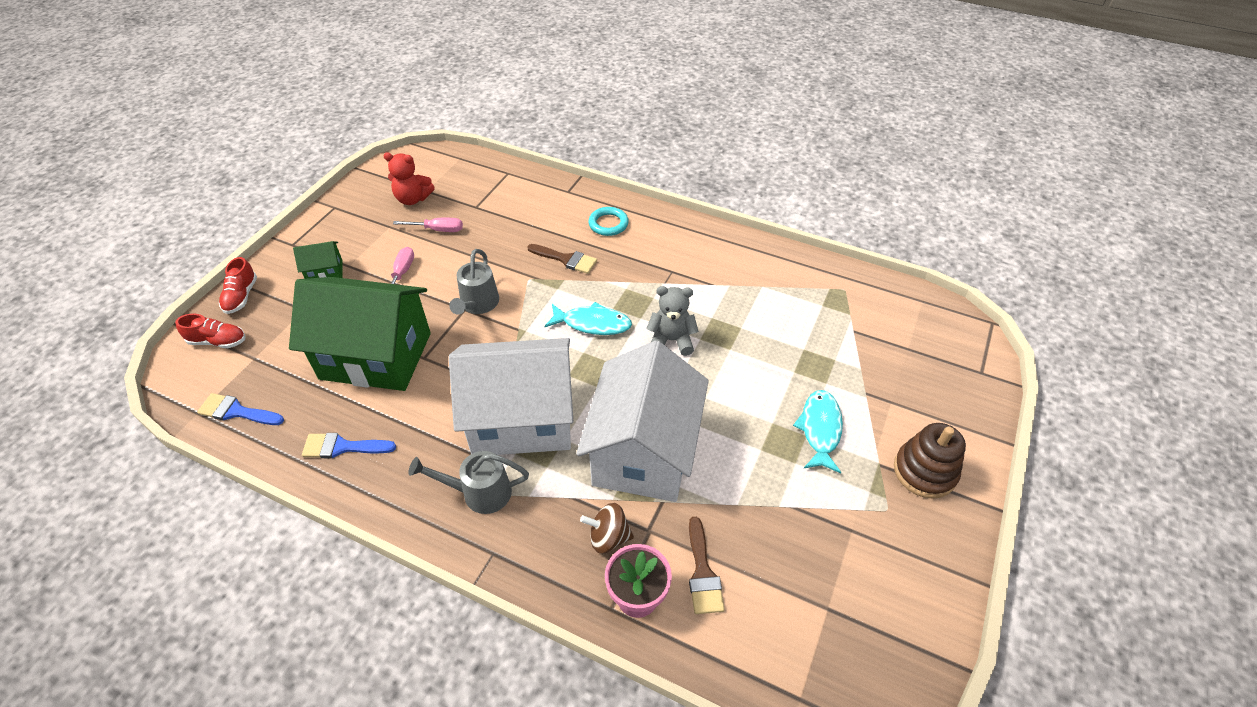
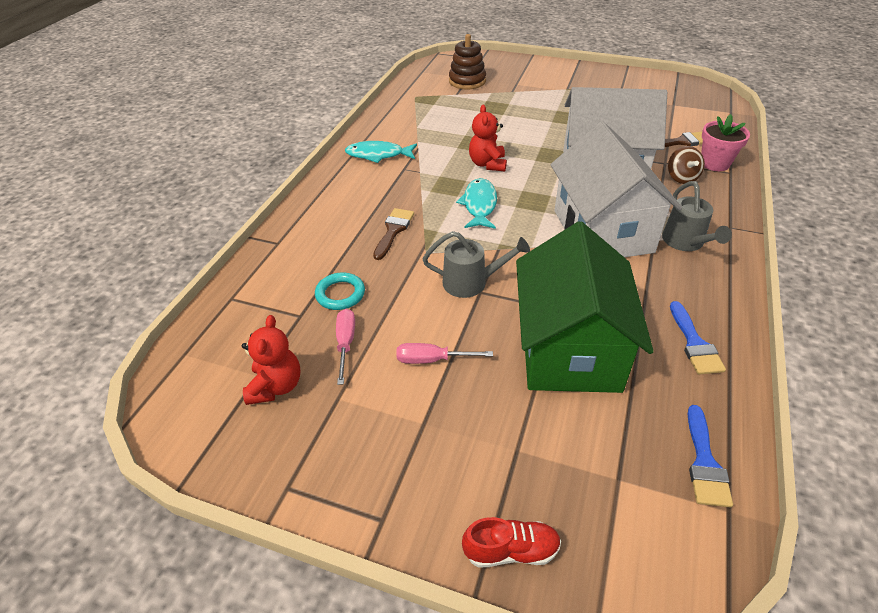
camera: 95 degrees left, 5 degrees down
red shoe [175,314,246,348] -> none
green house [293,241,342,279] -> none
turquoise ring [589,207,629,236] -> turquoise ring moved to [315,272,365,310]
grey teddy bear [646,286,699,356] -> red teddy bear [469,105,507,171]
turquoise fish [793,390,843,473] -> turquoise fish moved to [345,141,417,163]
brown stacking toy [894,423,966,499] -> brown stacking toy moved to [449,34,486,89]

